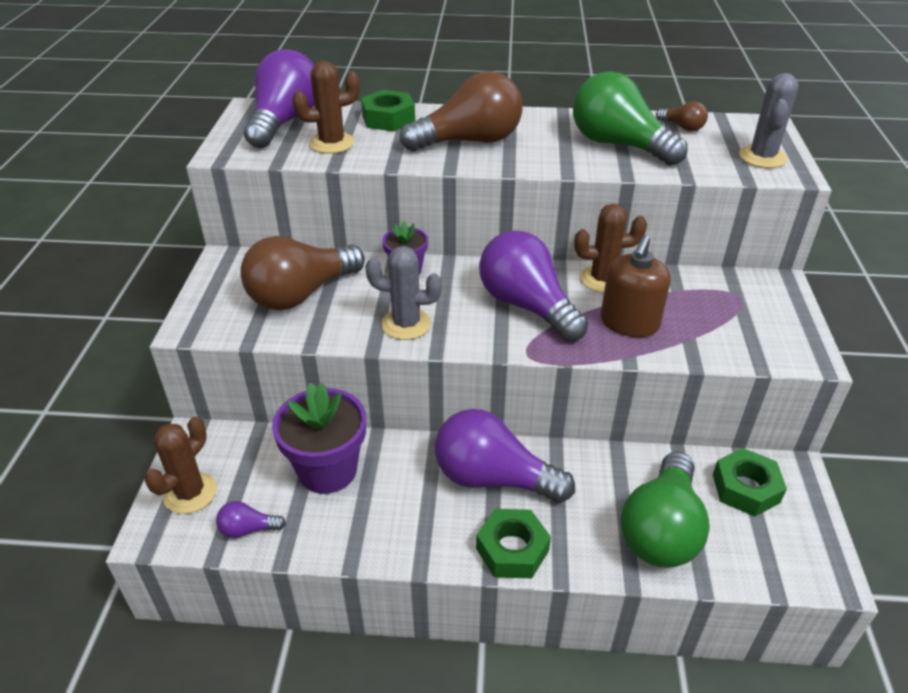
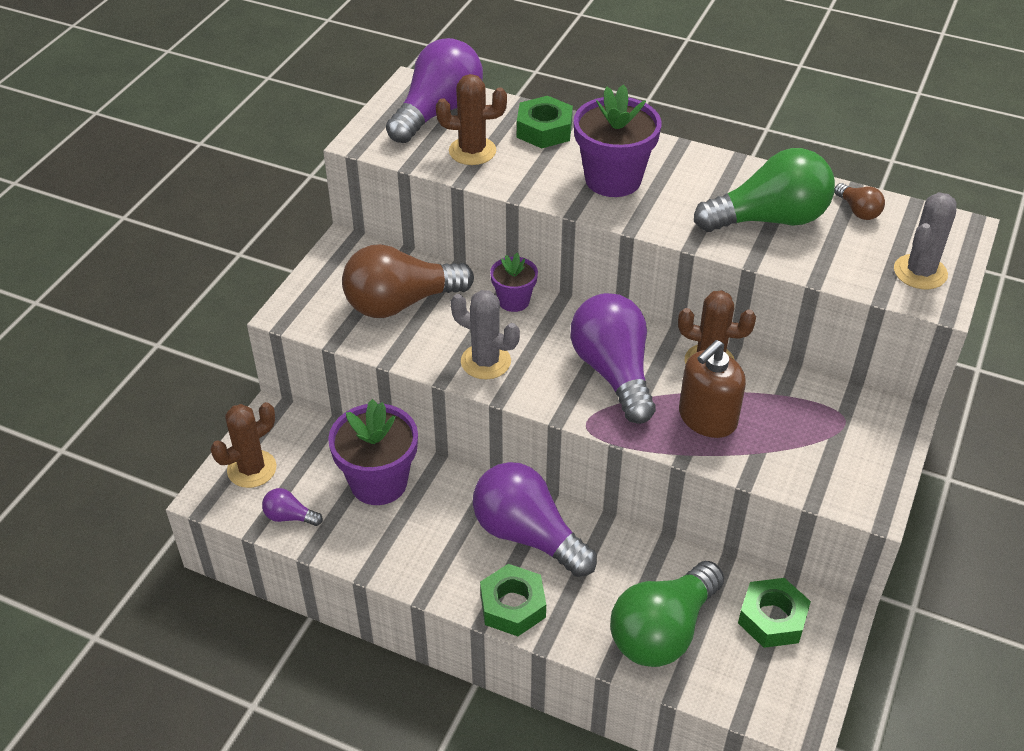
camera: 20 degrees right, 5 degrees up
brown light bulb [400,71,522,151] -> purple flower pot [574,84,661,197]
green light bulb [573,71,688,166] -> green light bulb turned 105 degrees clockwise [694,148,835,232]

